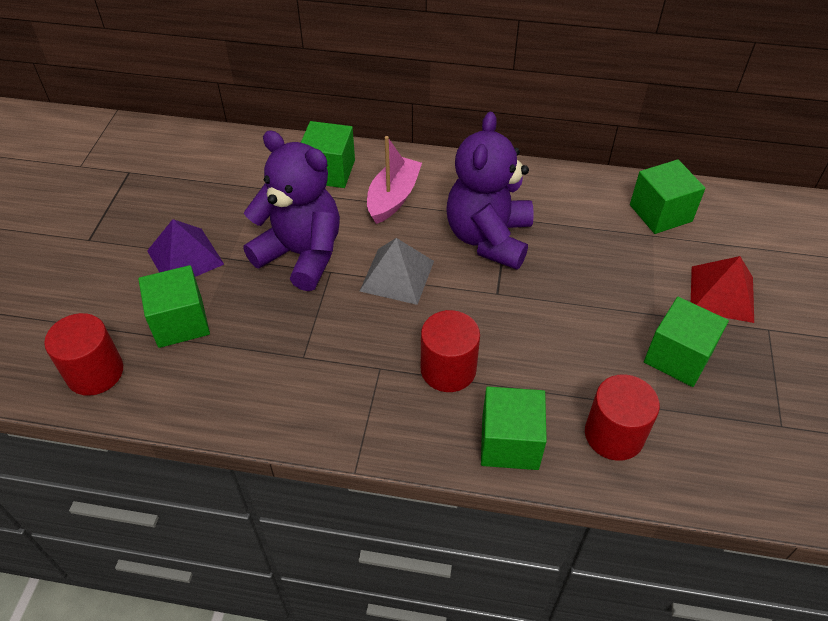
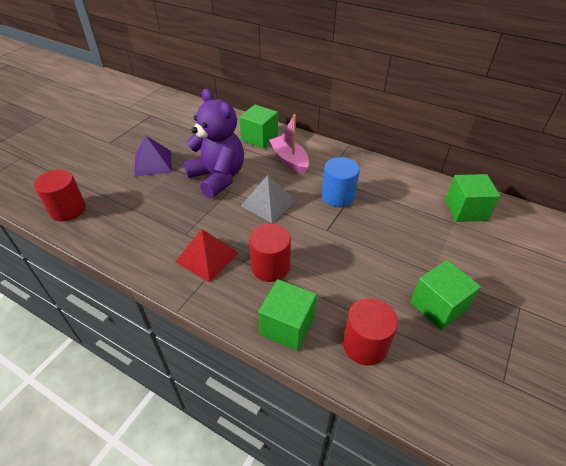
camera: 20 degrees right, 5 degrees down
green cube [138,265,210,348] -> none
pink boat [367,136,422,224] -> pink boat turned 75 degrees counterclockwise [269,114,309,174]
purple teddy bear [446,112,534,270] -> blue cylinder [322,157,360,207]
red pyramid [691,256,754,323] -> red pyramid moved to [176,229,238,282]

